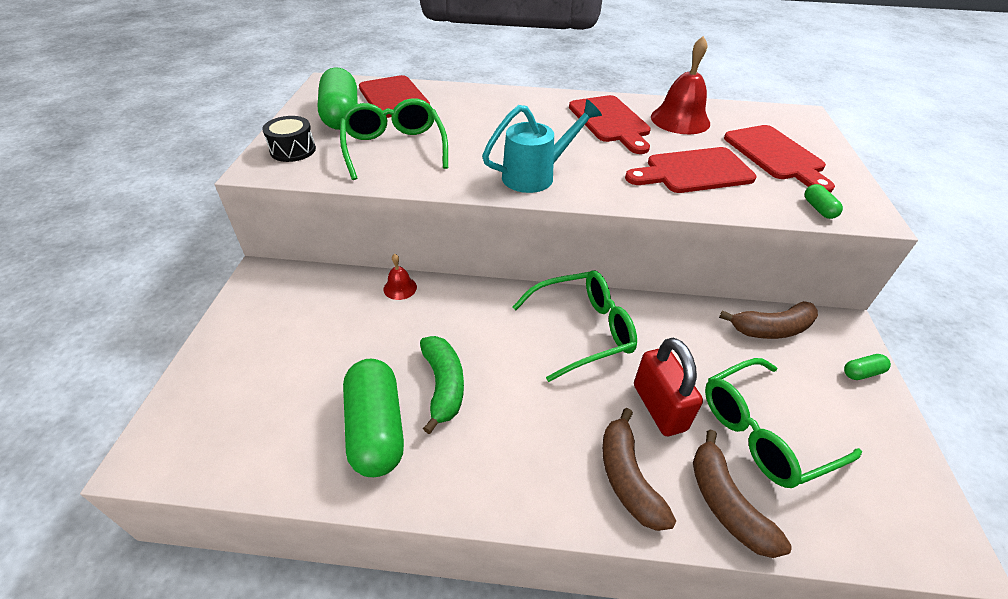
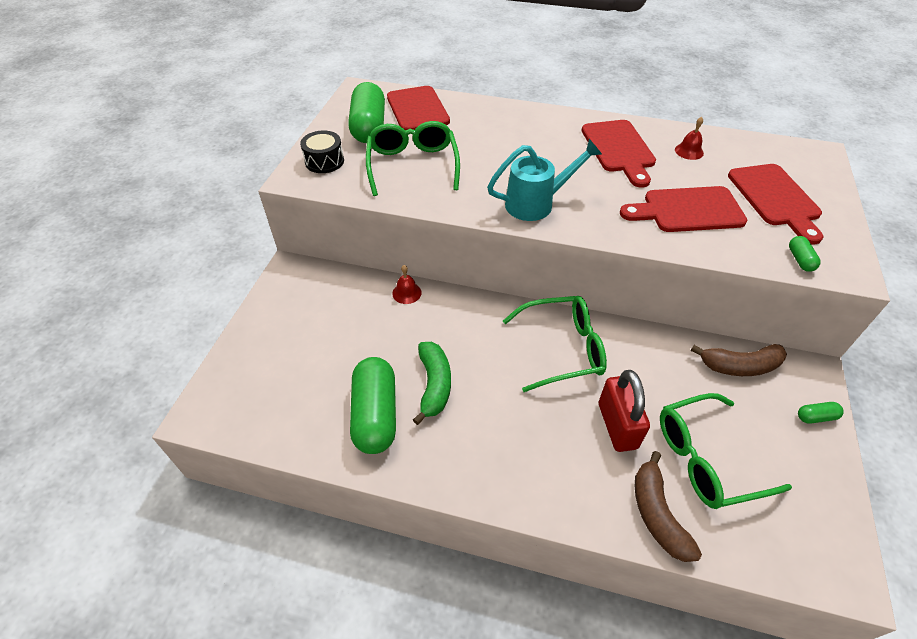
camera: 10 degrees right, 5 degrees up
brown banana [602,408,676,531] -> none
red bell [651,36,710,134] -> red bell [675,117,704,160], size x0.49

